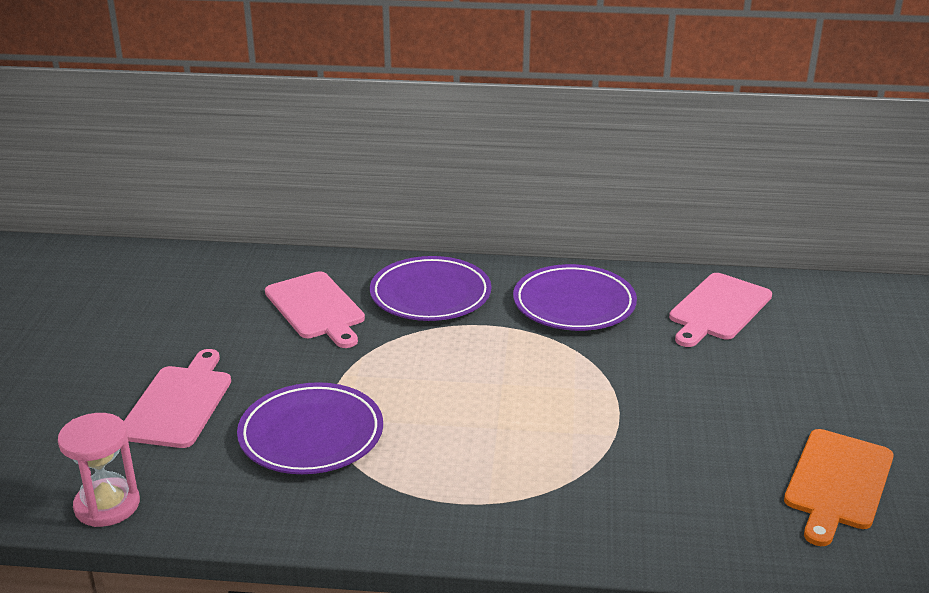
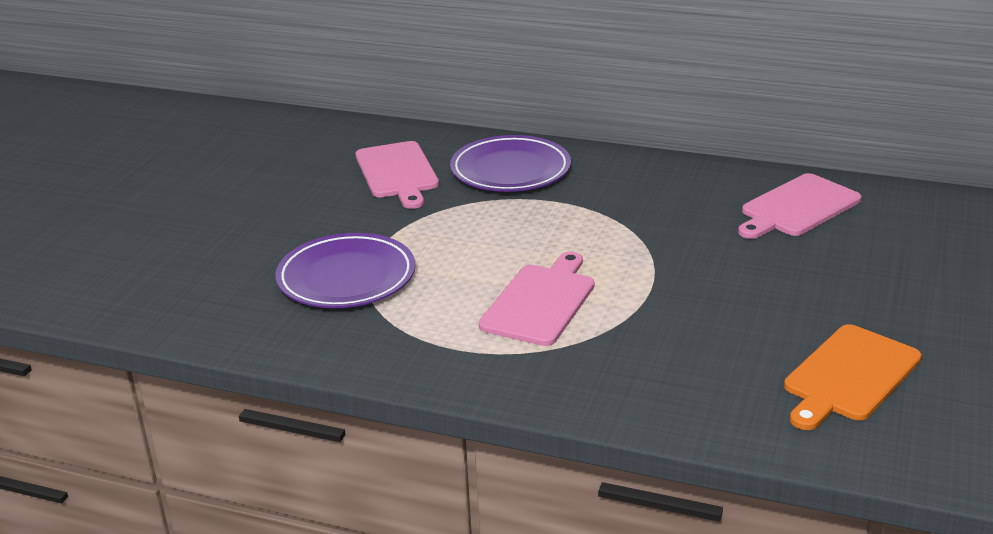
camera: 15 degrees right, 0 degrees up
pink hourglass [58,413,140,527] -> none
pink cutting board [124,349,231,448] -> pink cutting board moved to [479,252,595,346]
purple plate [513,264,637,331] -> none

